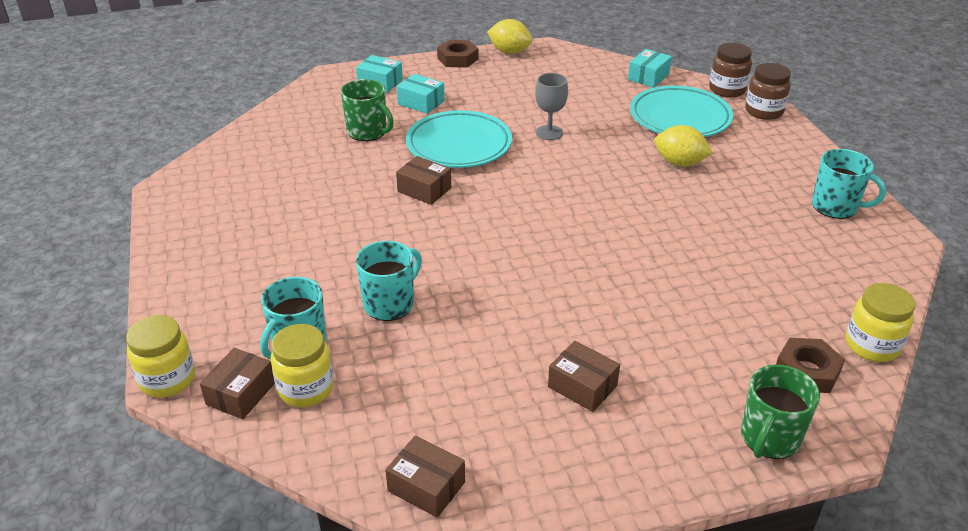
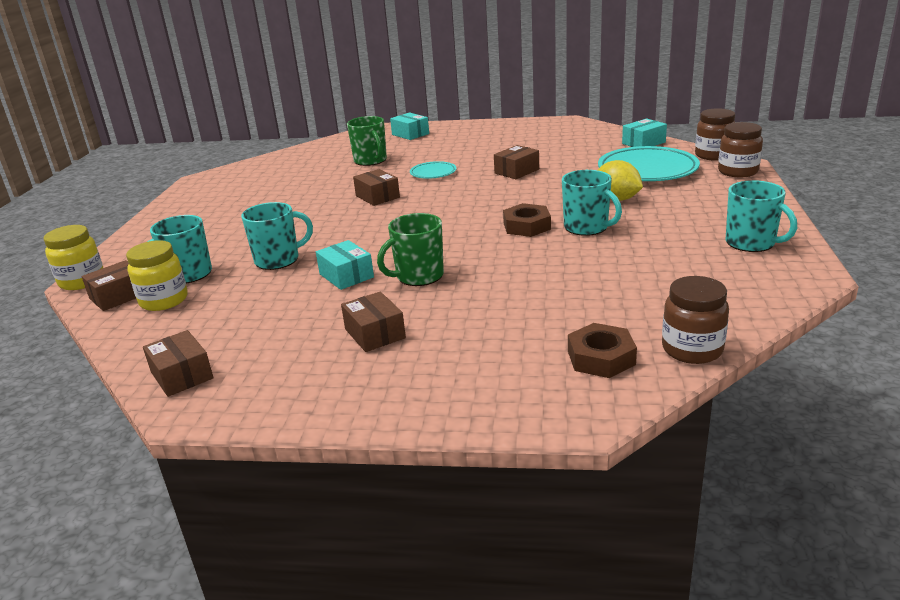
camera: 25 degrees right, 10 degrees down
turquoise box [397,74,445,114] -> turquoise box moved to [316,240,374,290]
turquoise plate [406,110,512,168] -> turquoise plate [410,161,457,179], size x0.50
brown nut [437,40,478,68] -> brown nut moved to [503,203,551,237]
yellow lemon [487,19,532,54] -> none
grey goblet [535,73,568,140] -> brown box [494,145,539,179]
green mug [741,365,820,459] -> green mug moved to [377,213,444,286]
yellow jar [846,283,916,362] -> brown jar [662,276,729,364]
none -> turquoise mug [562,170,622,236]

